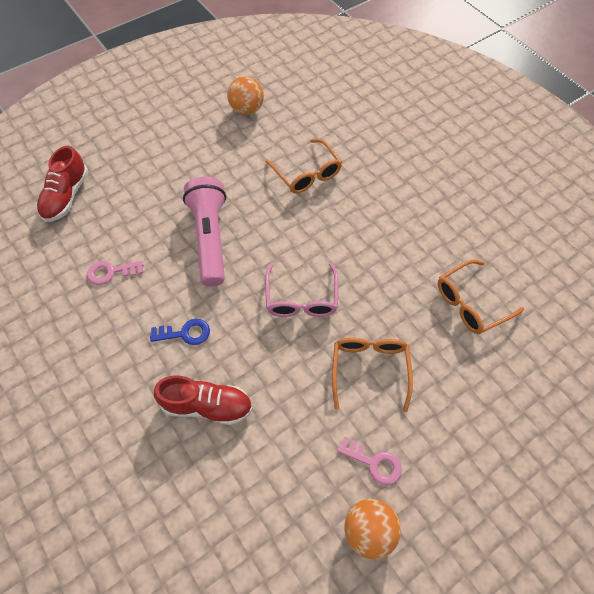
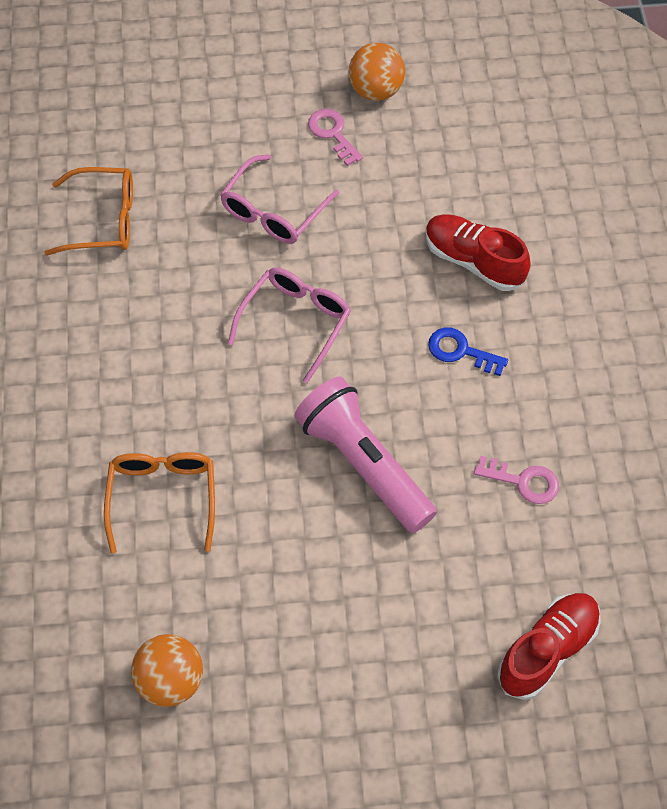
camera: 150 degrees left, 0 degrees up
pink flashlight [183,177,226,287] -> pink flashlight turned 120 degrees clockwise [294,376,437,533]
orange glasses [332,337,413,412] -> pink glasses [220,154,339,244]

